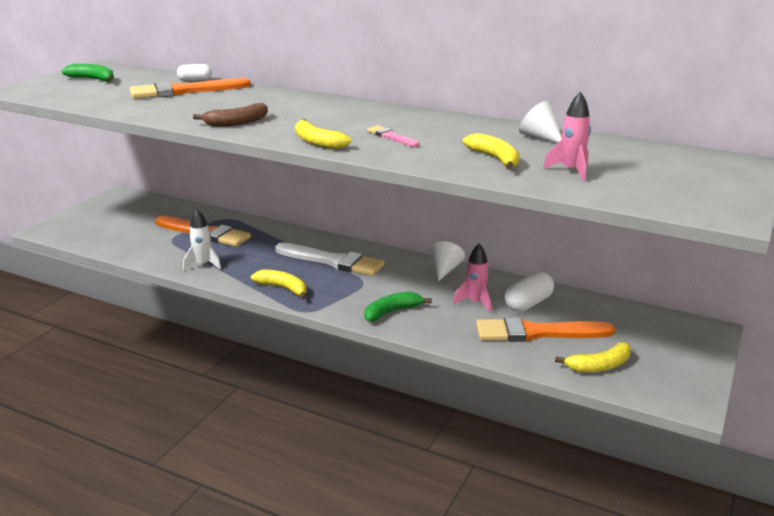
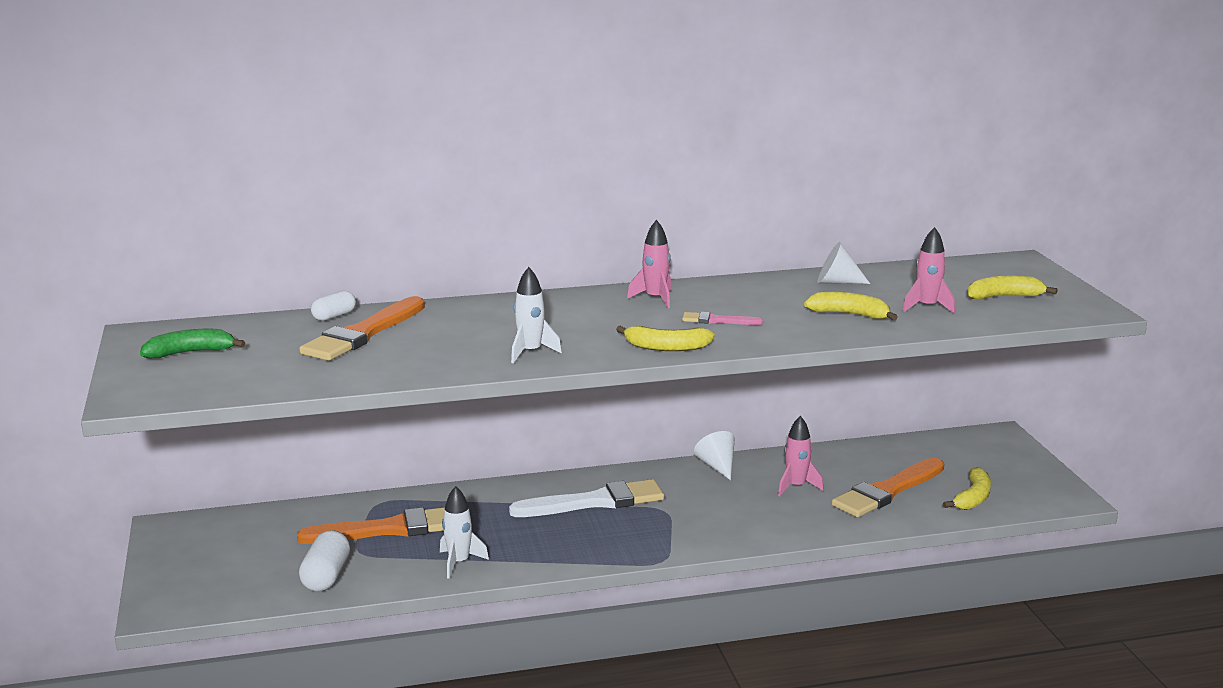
camera: 40 degrees left, 5 degrees down
brown banana [193,103,268,127] -> white rocket [511,267,562,363]
yellow banana [251,270,307,300] -> yellow banana moved to [967,275,1058,299]
green banana [364,292,432,322] -> none
white capsule [505,271,554,312] -> white capsule moved to [299,530,350,592]
none -> pink rocket [627,220,672,308]

